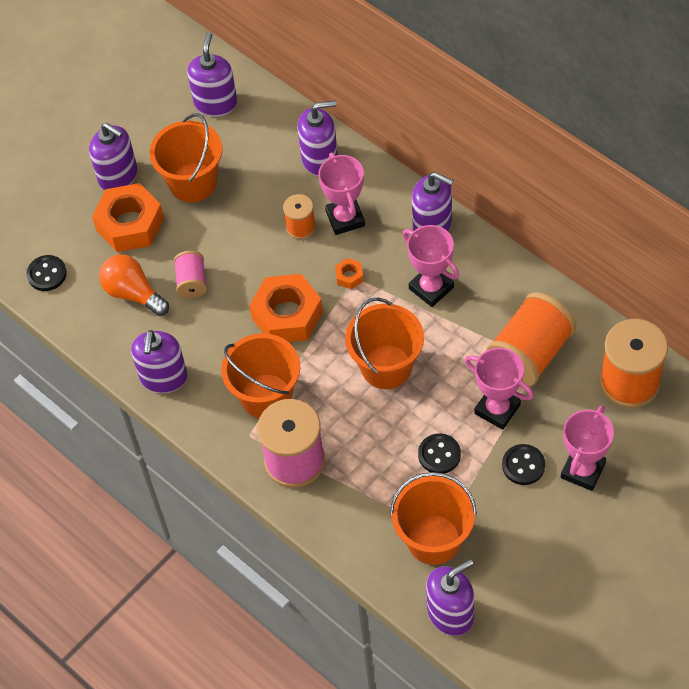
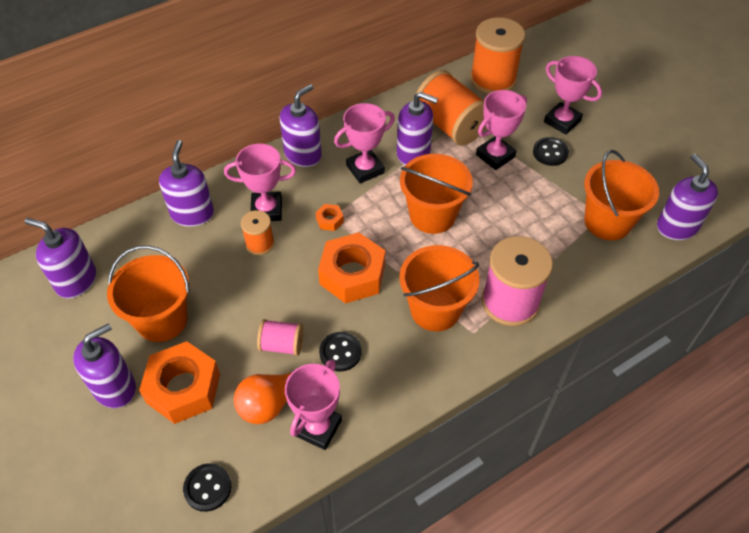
camera: 80 degrees left, 5 degrees down
purple soap dispenser [131,330,188,393] -> purple soap dispenser moved to [397,92,438,165]
black button [418,433,461,474] -> black button moved to [319,332,362,372]
none -> pink trophy [285,359,342,450]

